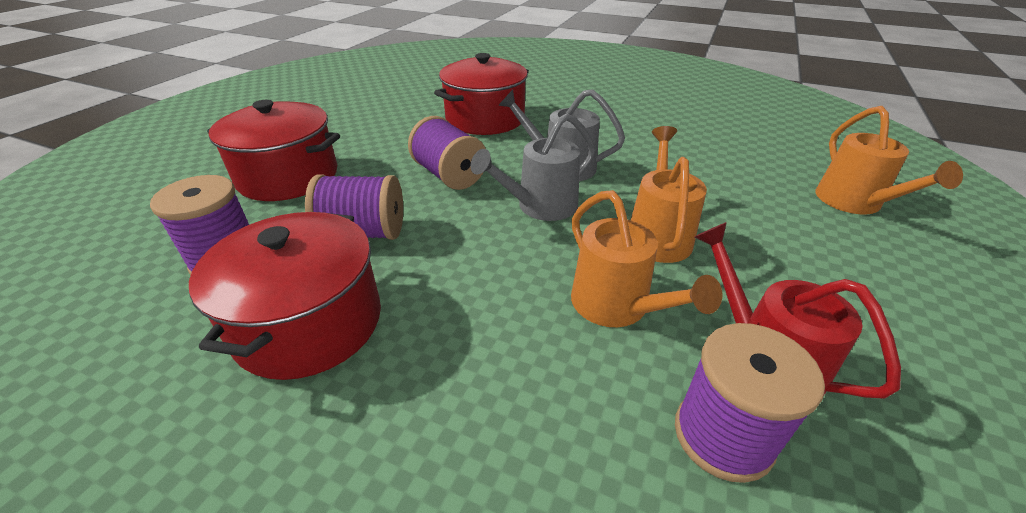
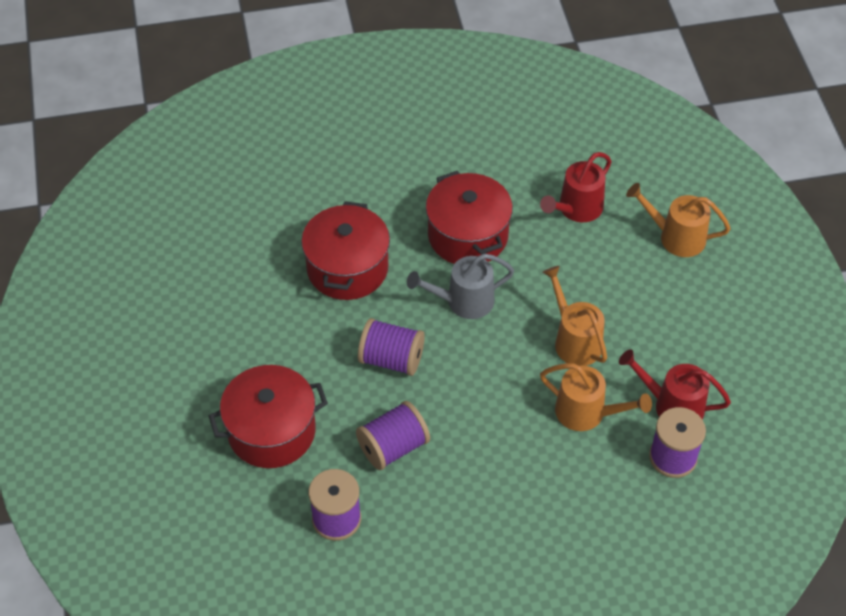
camera: 35 degrees left, 15 degrees up
red pot [189,212,381,380] -> red pot moved to [426,171,513,264]
grey watering can [471,113,595,221] -> none
orange watering can [816,106,963,214] -> orange watering can turned 150 degrees clockwise [626,183,731,257]
none -> red watering can [540,152,612,222]

